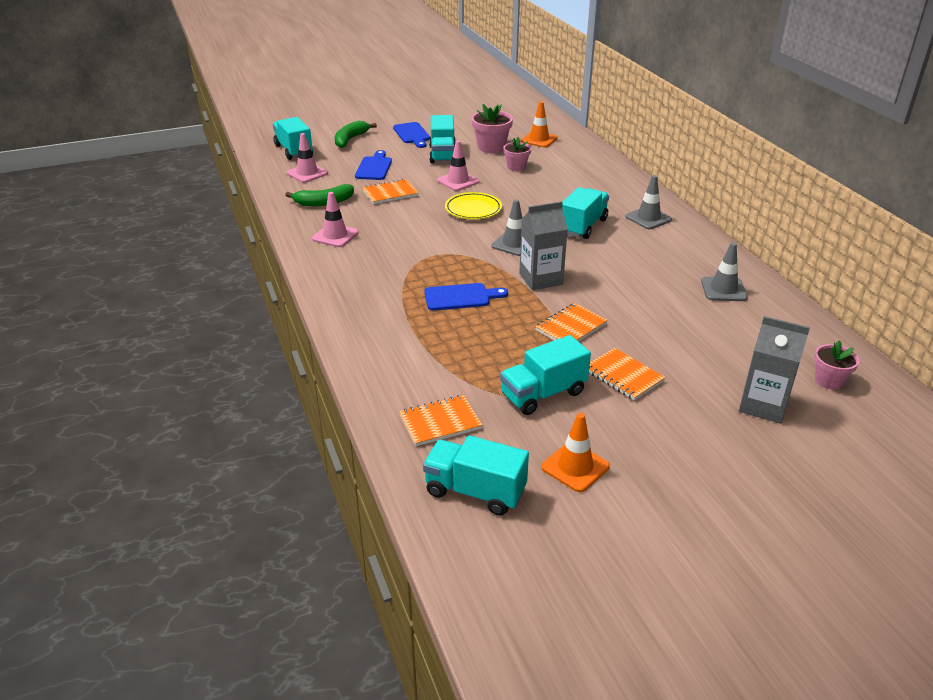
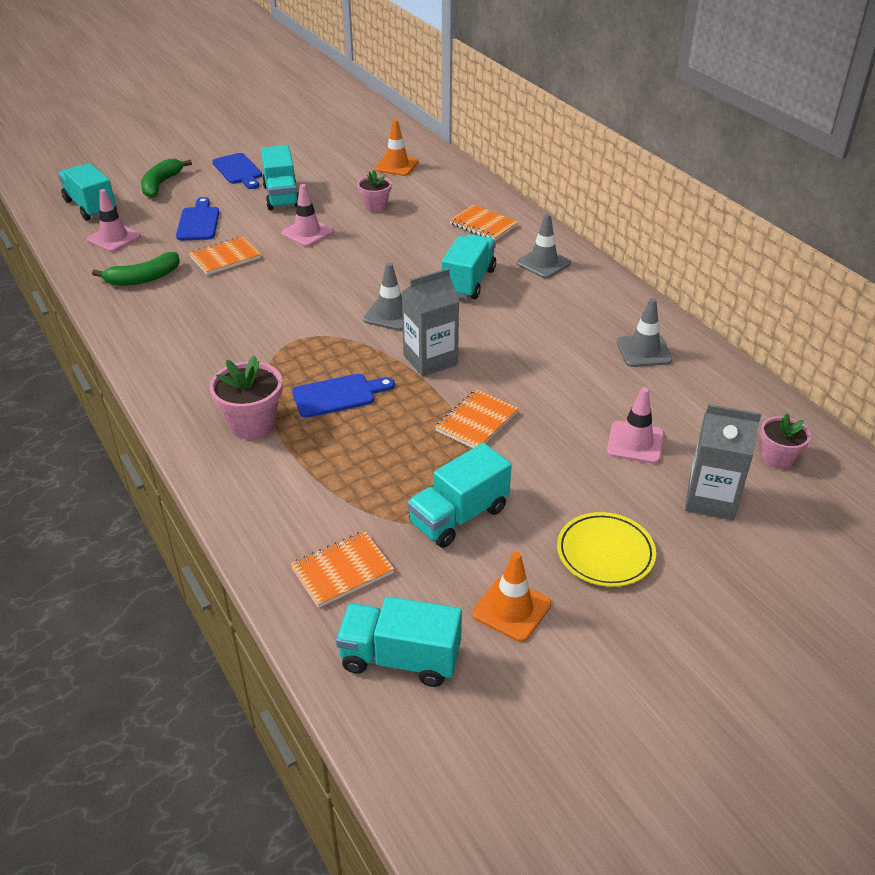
camera: 10 degrees left, 5 degrees up
pink traffic cone [312,192,358,247] -> pink traffic cone moved to [607,387,664,464]
yellow plate [445,192,502,219] -> yellow plate moved to [557,512,656,587]
pink flower pot [471,104,513,153] -> pink flower pot moved to [209,356,282,439]
orange notebook [589,348,665,401] -> orange notebook moved to [450,205,518,241]

